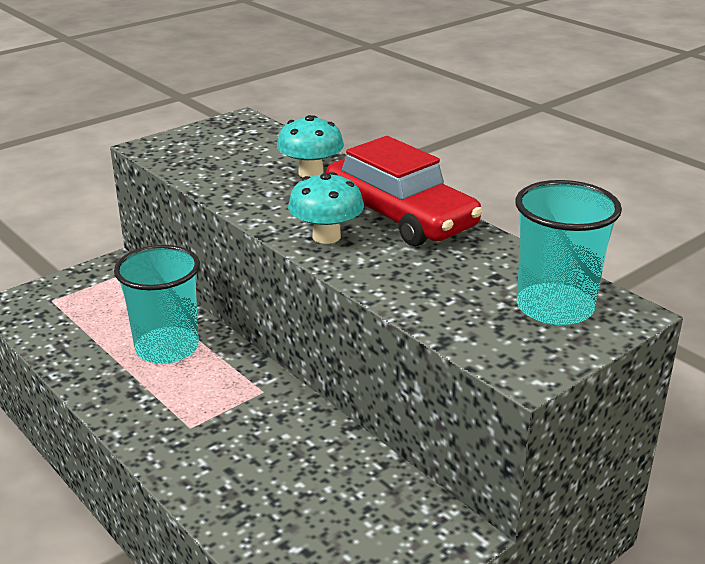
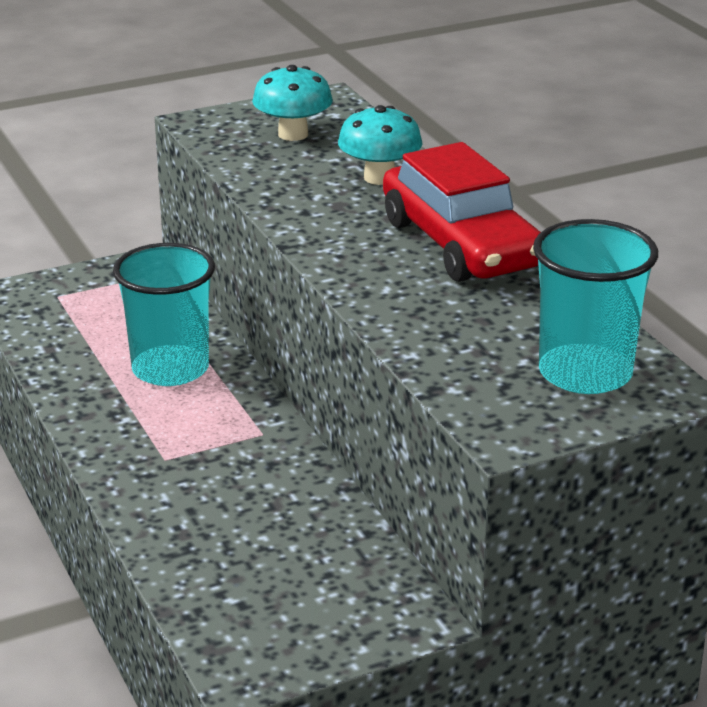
camera: 15 degrees right, 0 degrees up
turquoise mushroom [288,172,364,244] -> turquoise mushroom moved to [252,65,333,141]

